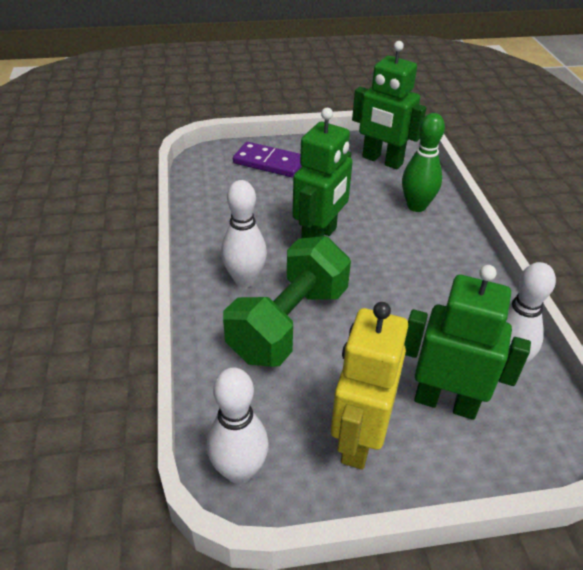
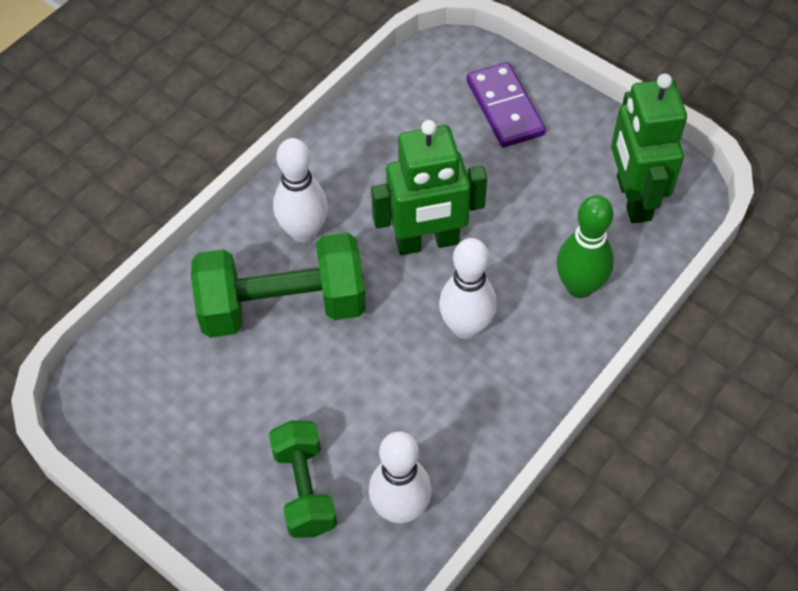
camera: 50 degrees right, 15 degrees up
white bowling pin [207,367,269,484] -> white bowling pin moved to [439,238,497,339]
yellow robot [331,302,408,470] -> none
green robot [404,265,531,420] -> green dumbbell [269,420,337,538]

